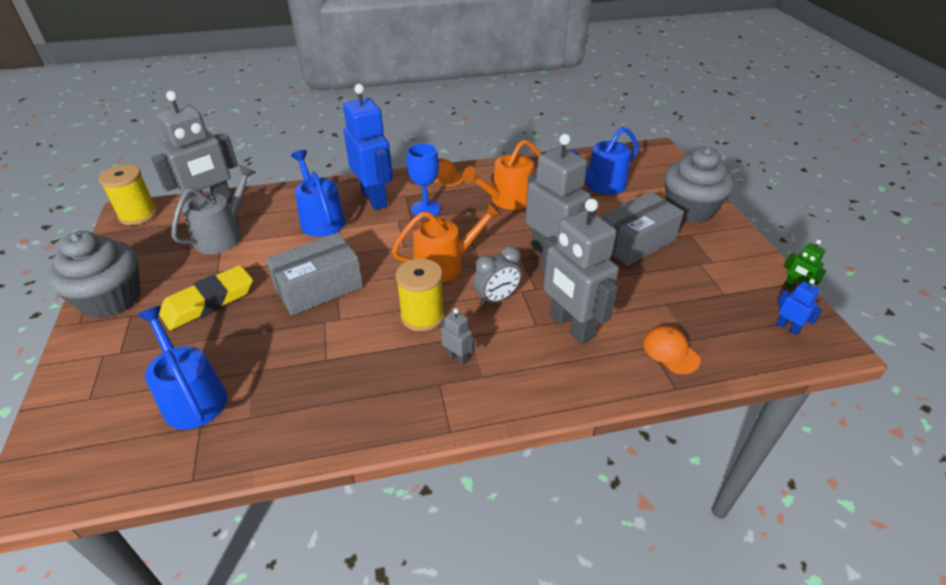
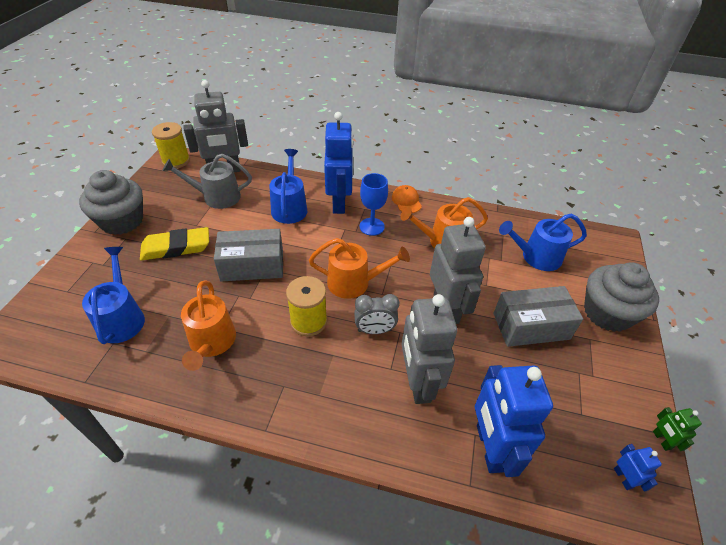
camera: 25 degrees right, 5 degrees up
grey watering can [171,165,256,254] -> grey watering can turned 150 degrees counterclockwise [162,154,252,209]
grey robot [441,308,475,365] -> none
orange cap [643,326,701,374] -> blue robot [475,365,553,477]
none -> orange watering can [181,280,236,371]

